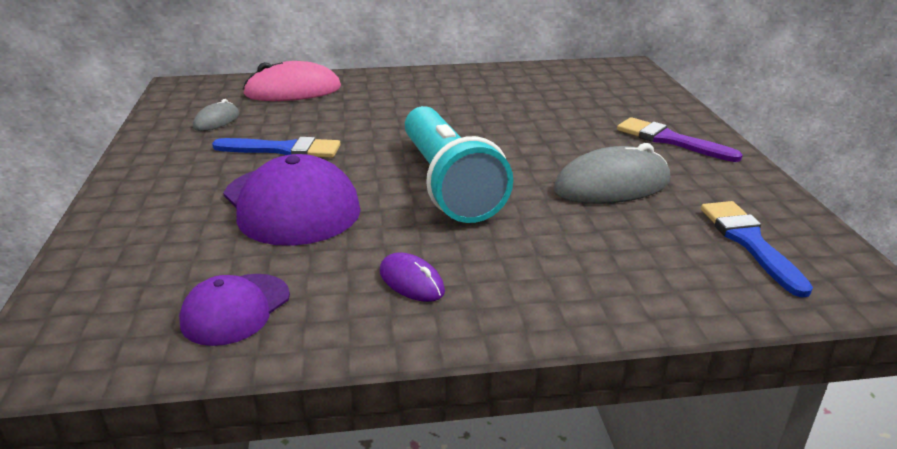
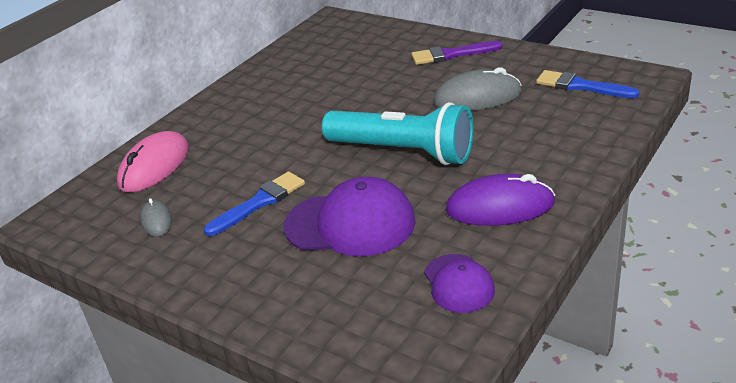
camera: 45 degrees left, 5 degrees up
purple mouse [380,252,445,302] -> purple mouse [446,174,555,226], size x1.87
grey mouse [553,143,670,204] -> grey mouse turned 60 degrees clockwise [434,67,522,111]

